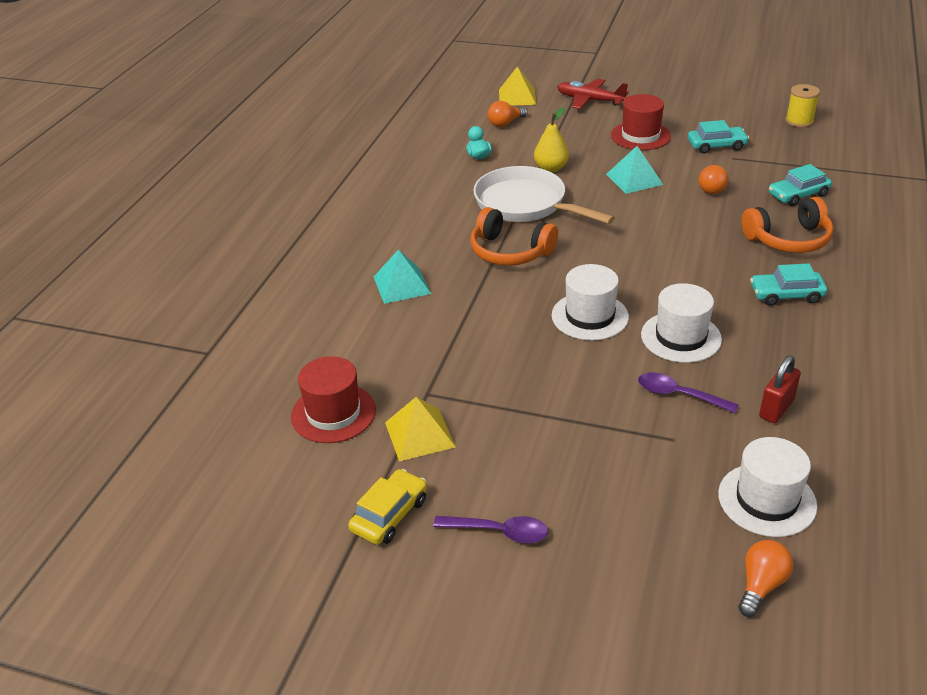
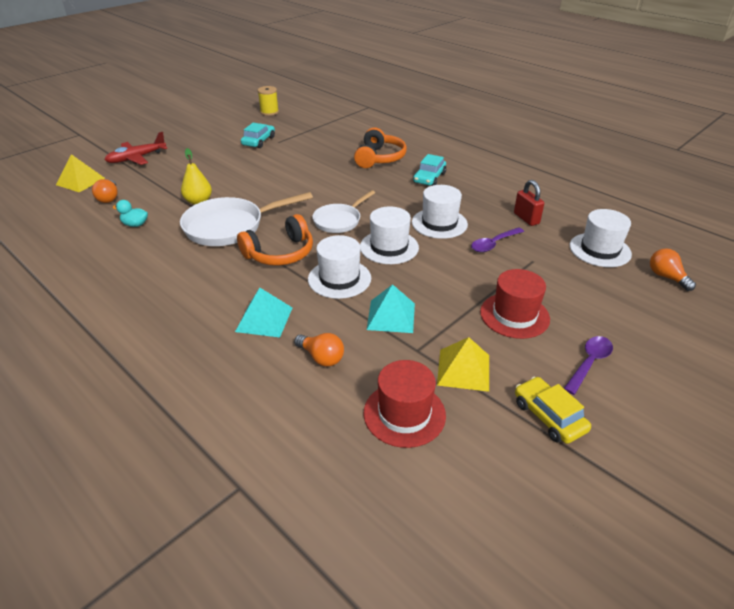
camera: 65 degrees left, 0 degrees up
turquoise pyramid [606,146,663,194] -> turquoise pyramid moved to [367,284,415,333]
red hat [611,94,671,150] -> red hat moved to [480,269,550,339]
orange light bulb [699,165,728,194] -> orange light bulb moved to [294,333,344,367]
turquoise car [769,164,832,206] -> none
none -> white hat [308,235,371,299]
none -> white pan [313,190,375,233]

